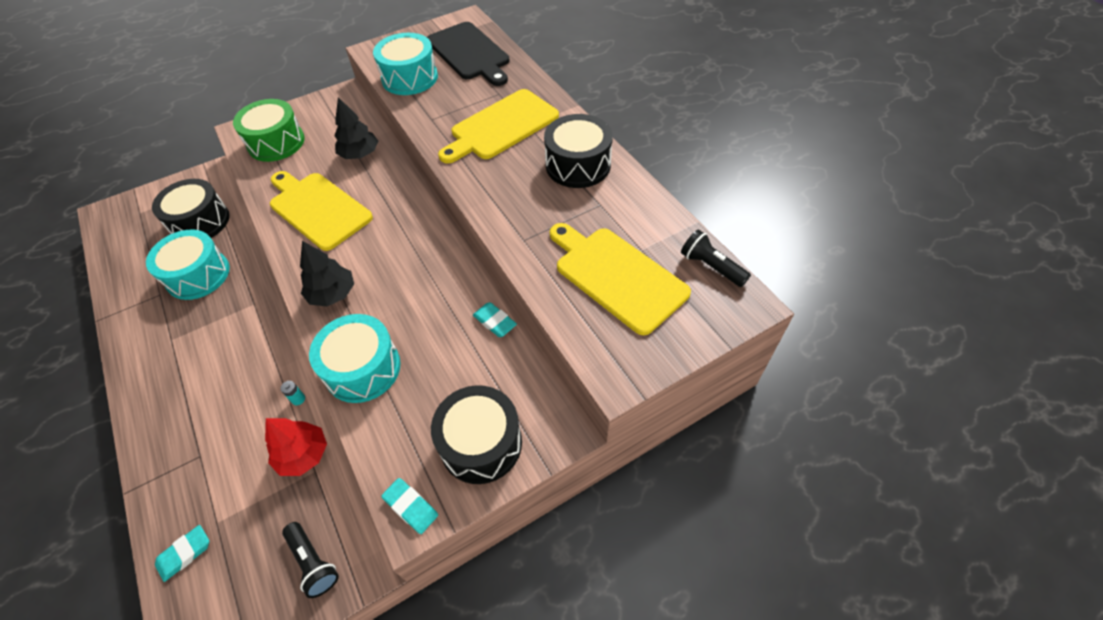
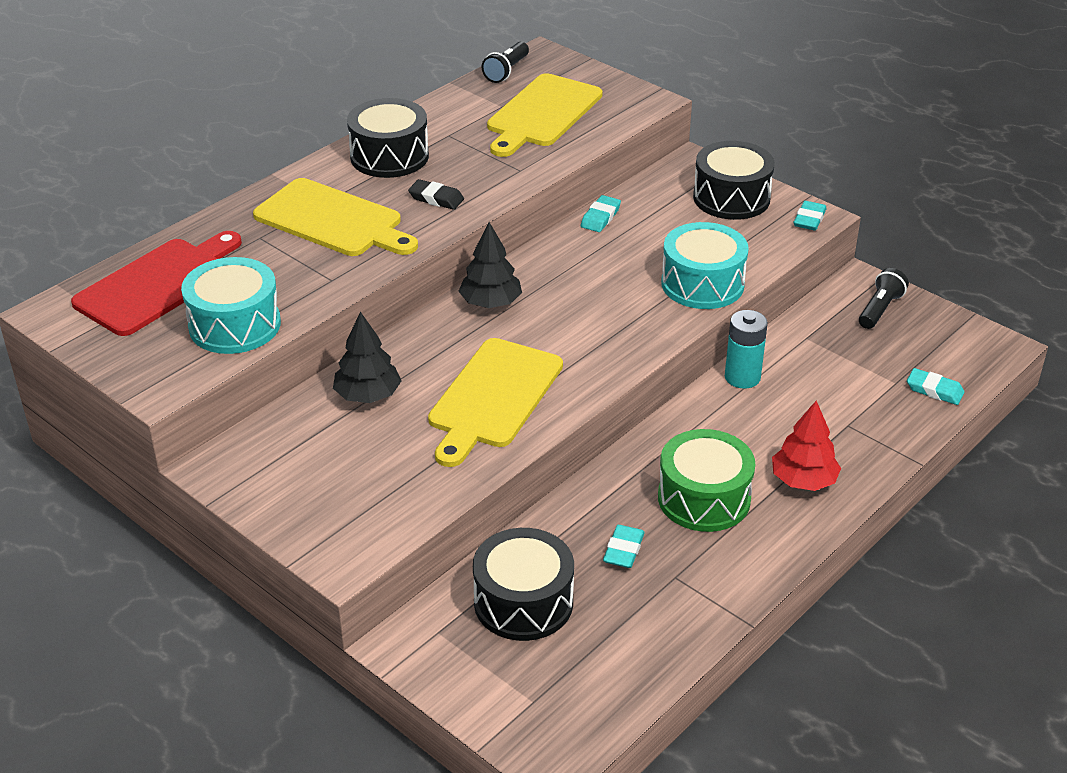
camera: 110 degrees left, 15 degrees down
turquoise drum [146,229,230,300] -> turquoise eraser [603,525,645,568]
green drum [233,99,305,162] -> green drum moved to [658,429,755,532]
red tree [265,418,327,476] -> red tree moved to [772,401,841,491]
turquoise battery [280,381,305,405] -> turquoise battery [725,310,768,389], size x2.20
black tree [300,241,354,307] -> black tree moved to [458,222,522,308]
black cutting board [427,22,509,86] -> red cutting board [71,231,242,336]
none -> black eraser [408,179,464,210]

